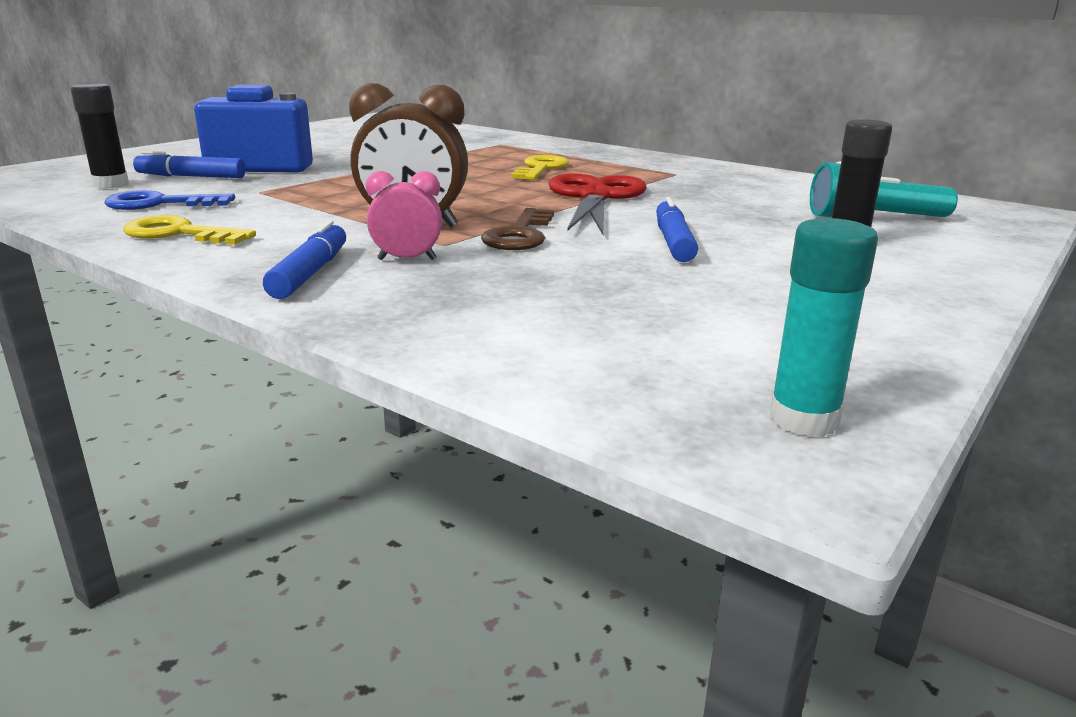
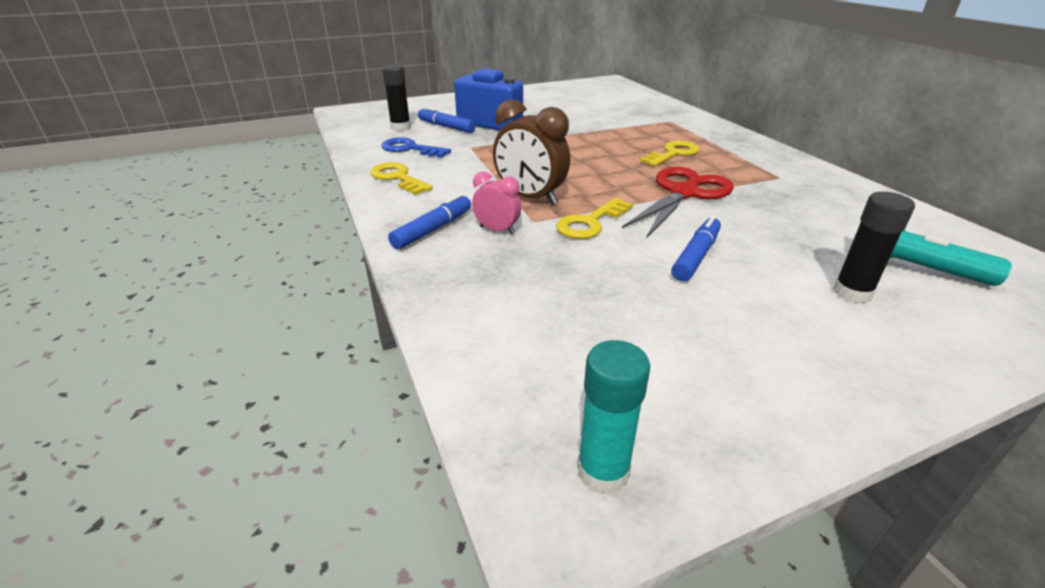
camera: 30 degrees right, 10 degrees up
brown key [481,208,554,250] -> yellow key [556,198,633,239]

